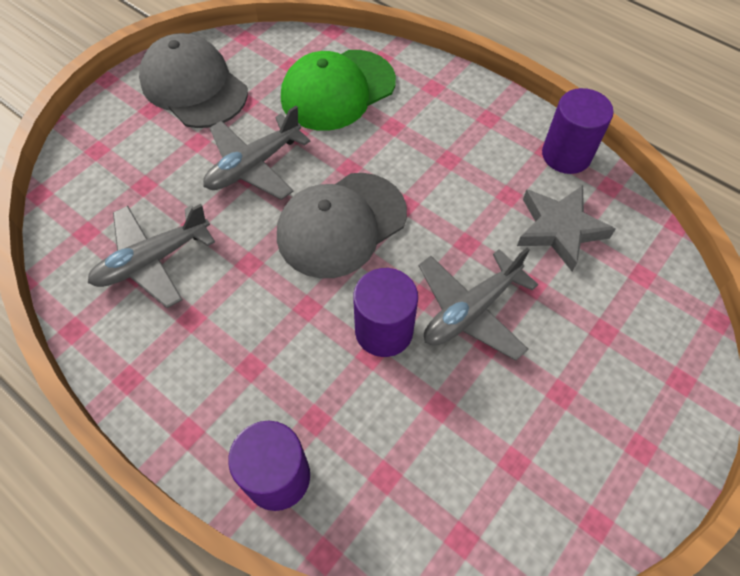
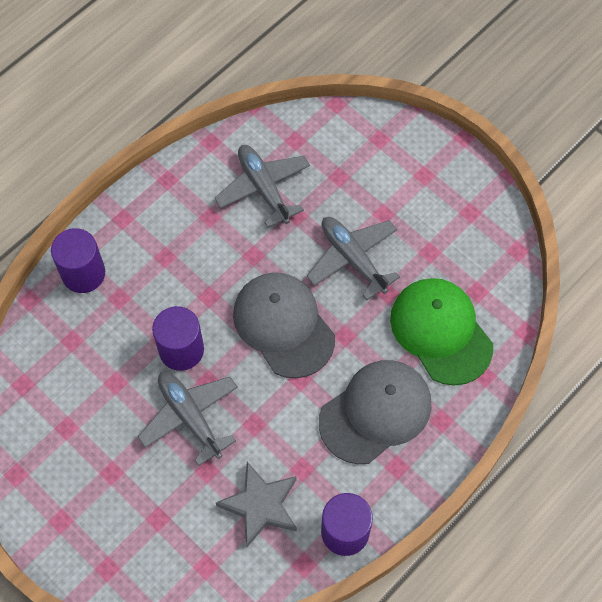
camera: 95 degrees right, 5 degrees up
grey cap [139,33,248,128] -> grey cap moved to [319,360,432,464]

